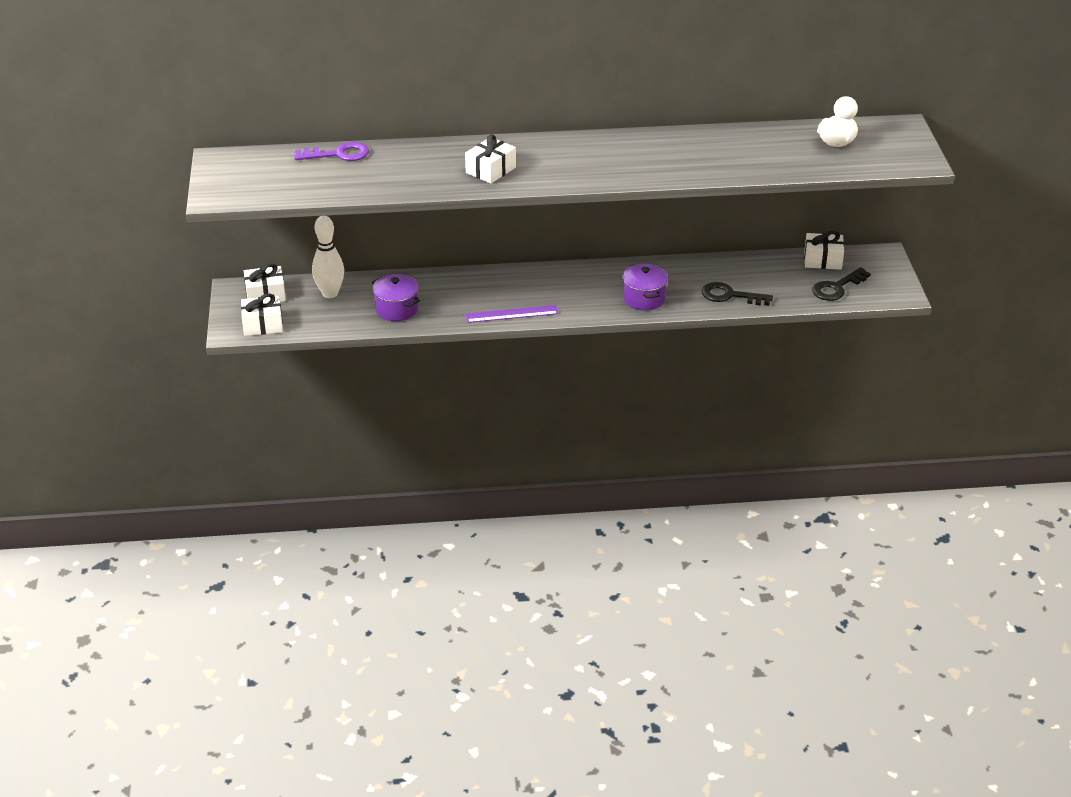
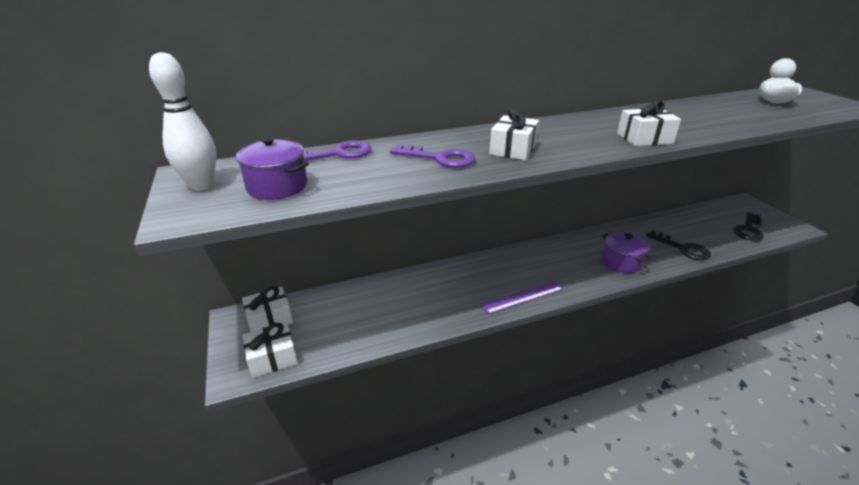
camera: 15 degrees left, 5 degrees down
white bowling pin [312,216,344,298] -> white bowling pin moved to [149,52,216,191]
purple pot [372,274,420,321] -> purple pot moved to [236,137,309,200]
black key [702,282,773,306] -> black key turned 135 degrees counterclockwise [646,230,711,260]
white gift [804,231,844,270] -> white gift moved to [617,100,681,146]
none -> purple key [390,144,475,168]

